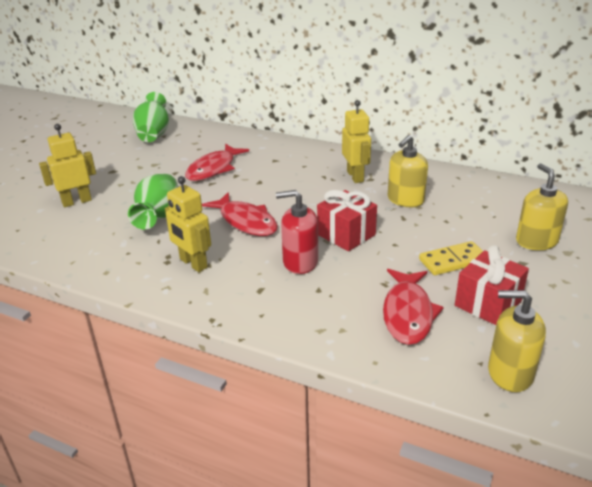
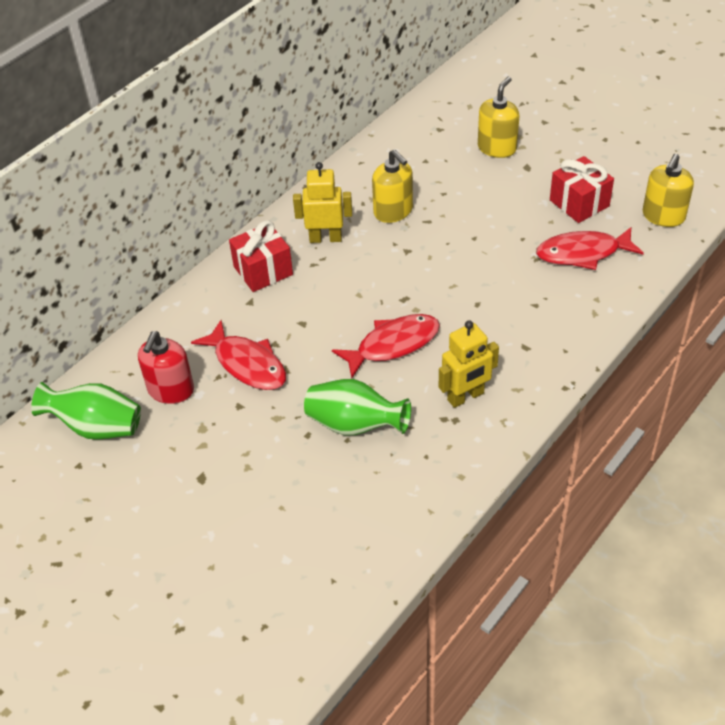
camera: 75 degrees left, 15 degrees up
yellow robot [39,124,96,207] -> none
red soap dispenser [276,190,318,274] -> red soap dispenser moved to [138,331,194,404]
red gift [317,190,377,251] -> red gift moved to [229,220,293,292]
red fish [383,269,444,345] -> red fish turned 150 degrees clockwise [536,227,644,270]
yellow domino [419,241,483,275] -> none
yellow soap dispenser [516,163,568,250] -> yellow soap dispenser turned 120 degrees clockwise [478,76,519,158]

